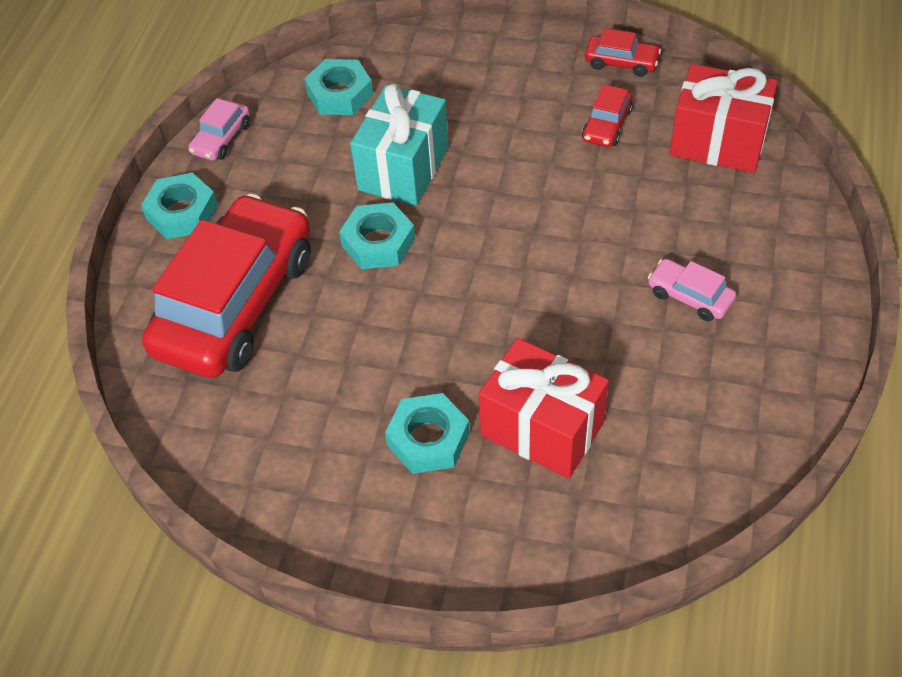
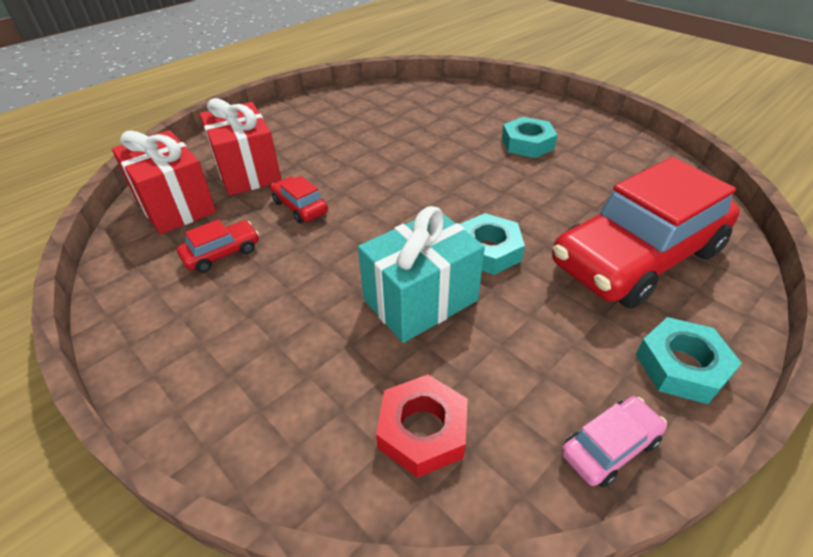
camera: 150 degrees left, 10 degrees down
turquoise nut [304,59,373,115] -> red nut [376,374,468,478]
red gift [479,338,609,479] -> red gift moved to [200,98,281,196]
red car [585,28,661,77] -> red car moved to [270,176,328,223]
pink car [648,259,736,321] -> none

